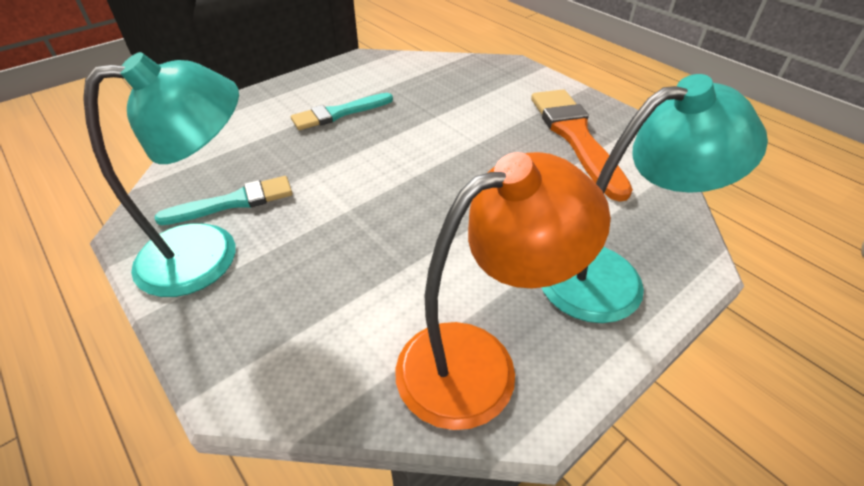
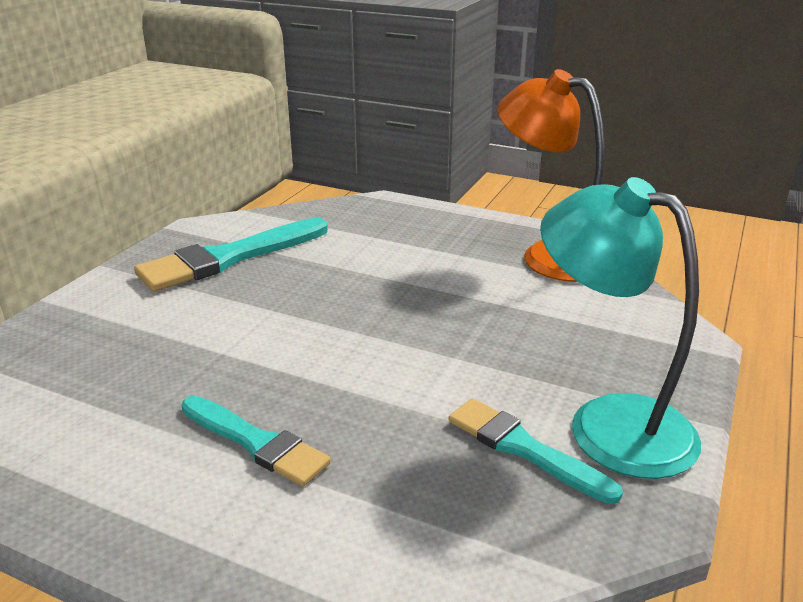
camera: 115 degrees left, 15 degrees down
orange brush [531,89,633,202] -> turquoise brush [134,218,328,291]
turquoise lamp [542,74,768,323] -> none

